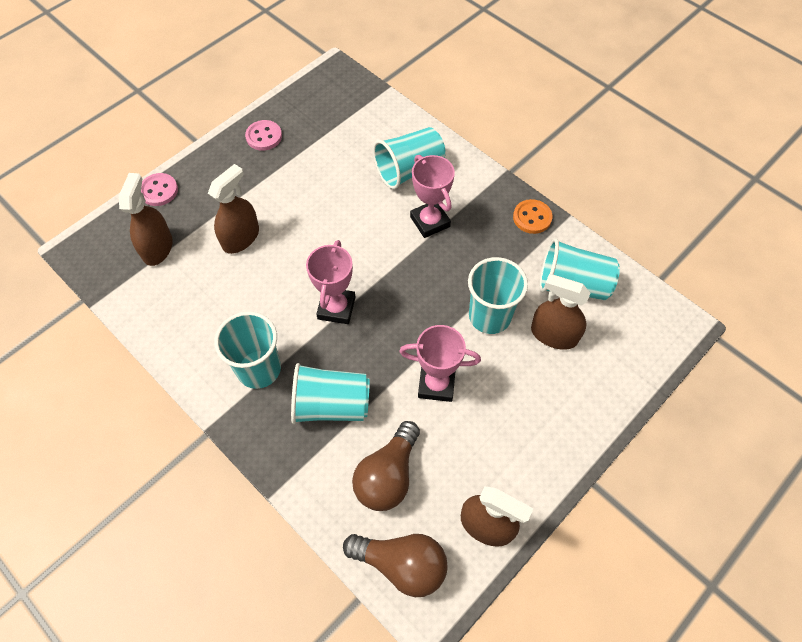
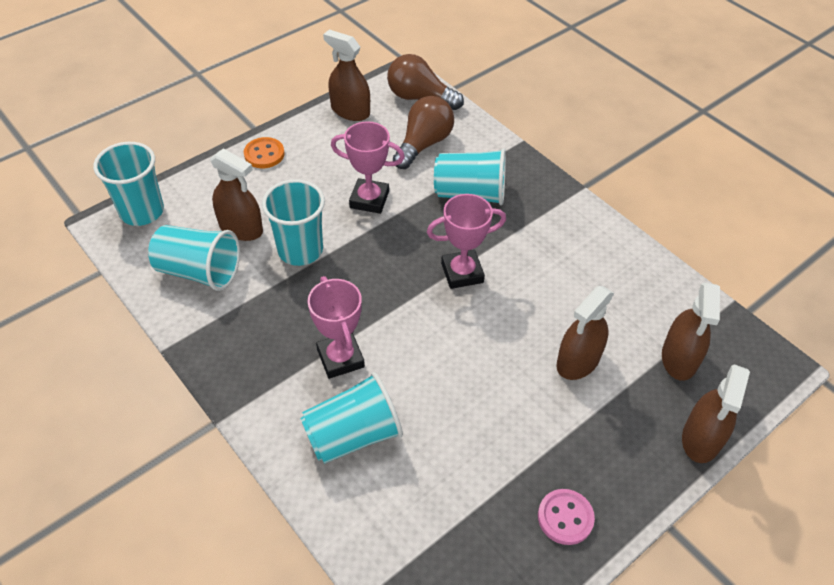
camera: 175 degrees left, 10 degrees down
pink button [141,173,178,206] -> brown spray bottle [682,364,750,463]
turquoise cup [214,311,281,389] -> turquoise cup moved to [93,142,164,226]
pink trophy [306,240,356,324] -> pink trophy turned 60 degrees clockwise [427,194,506,289]
orange button [513,199,552,234] -> orange button moved to [244,137,285,168]

